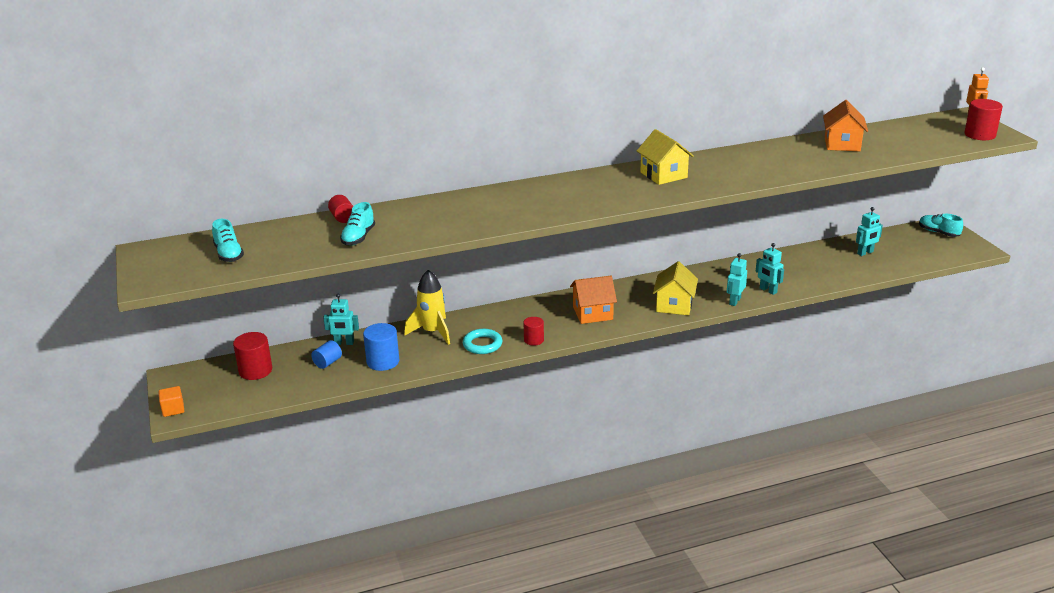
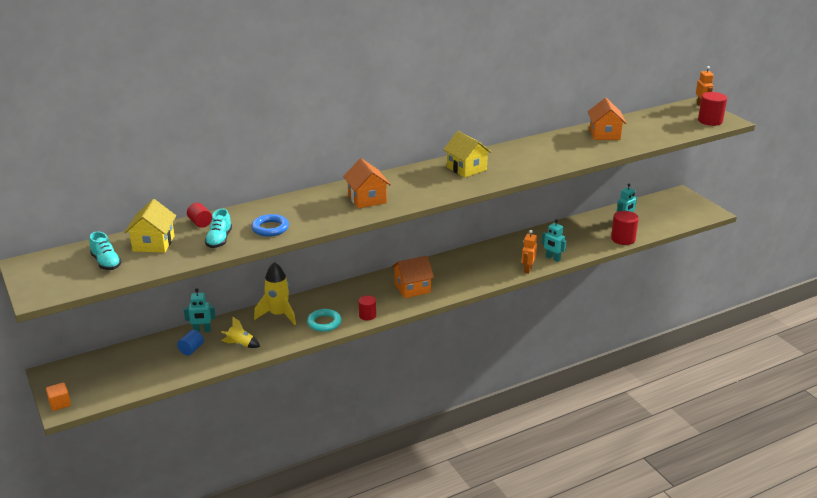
camera: 10 degrees left, 0 degrees up
red cylinder [233,332,272,380] -> red cylinder moved to [611,211,639,245]
blue cylinder [363,323,399,371] -> yellow rocket [221,317,260,348]
yellow house [653,261,698,315] -> yellow house moved to [124,199,176,253]
turquoise robot [727,253,747,306] -> orange robot [521,230,537,274]
turquoise shoe [919,214,963,237] -> none
none -> blue ring [251,214,289,237]
none -> orange house [343,158,391,208]

